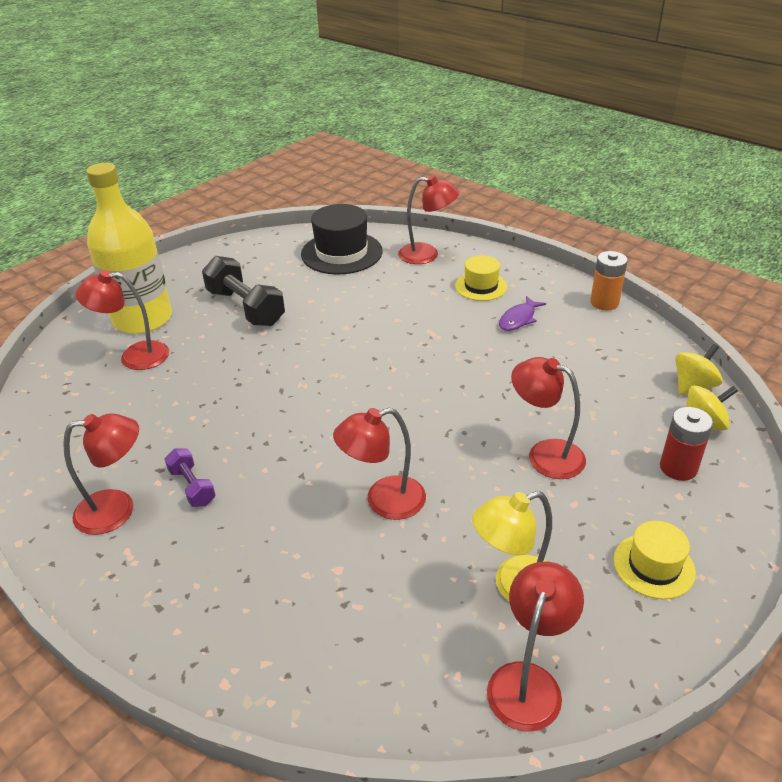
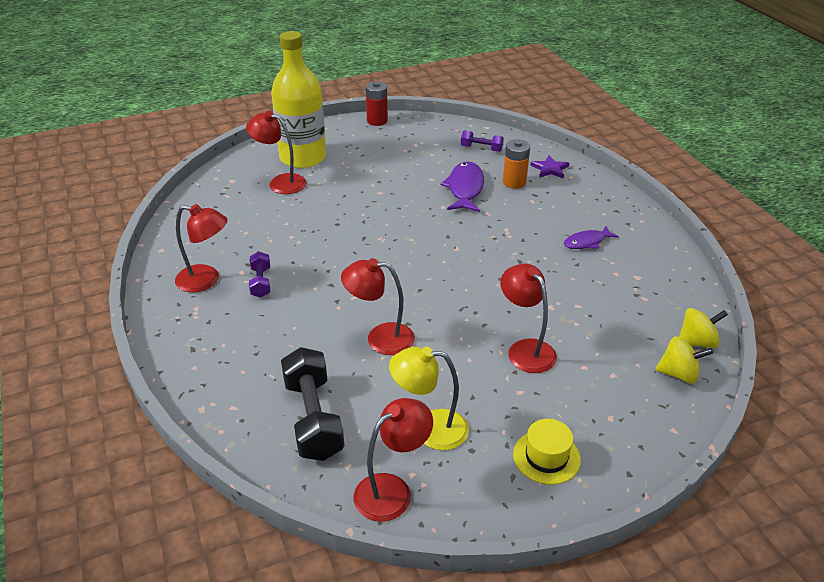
camera: 25 degrees right, 0 degrees up
black dumbbell [202,256,285,327] -> black dumbbell moved to [281,347,345,461]
black hat [301,204,383,274] -> purple dumbbell [461,130,504,152]
red lamp [398,175,459,264] -> purple star [530,155,569,179]
yellow hat [455,255,508,301] -> none
orange battery [590,251,628,310] -> orange battery moved to [503,139,530,189]
red battery [660,407,713,481] -> red battery moved to [366,81,388,126]
none -> purple fish [440,161,484,212]

